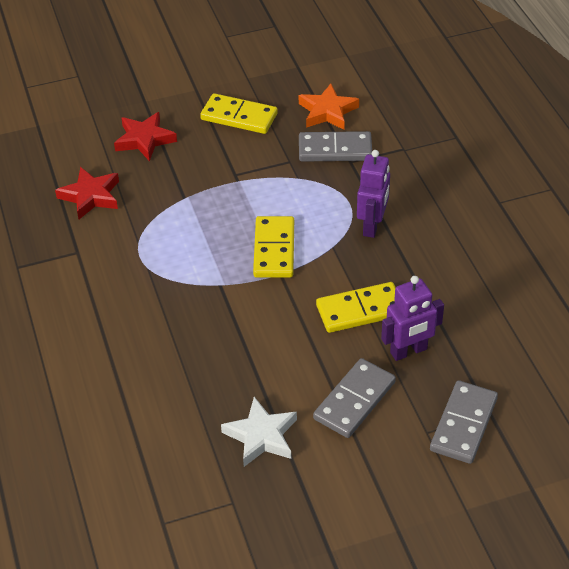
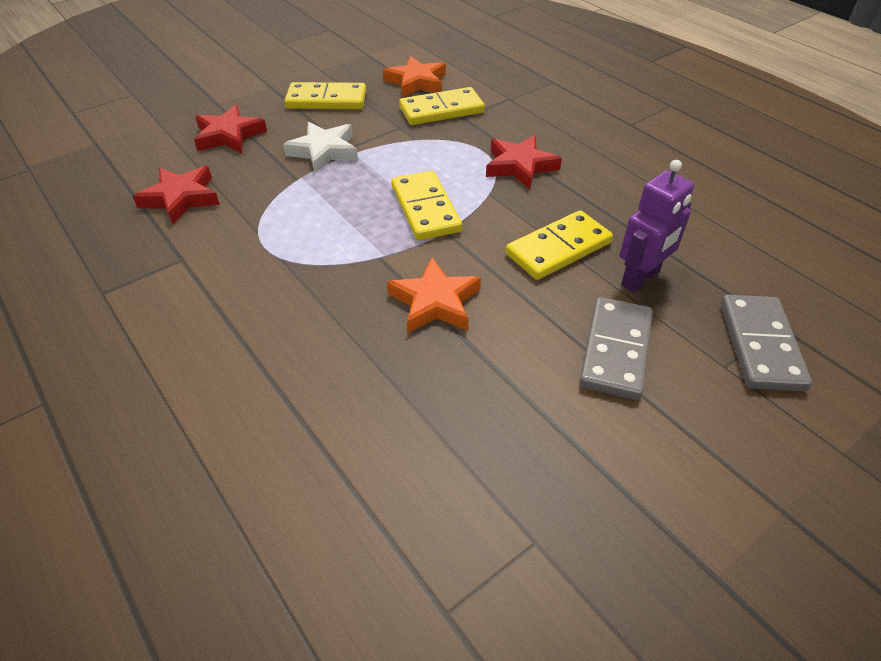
camera: 20 degrees left, 0 degrees up
white star [221,397,297,467] -> white star moved to [283,122,358,173]
grey domino [299,131,372,162] -> yellow domino [399,87,485,125]
purple robot [357,150,390,238] -> red star [486,135,562,189]
none -> orange star [387,257,481,333]

